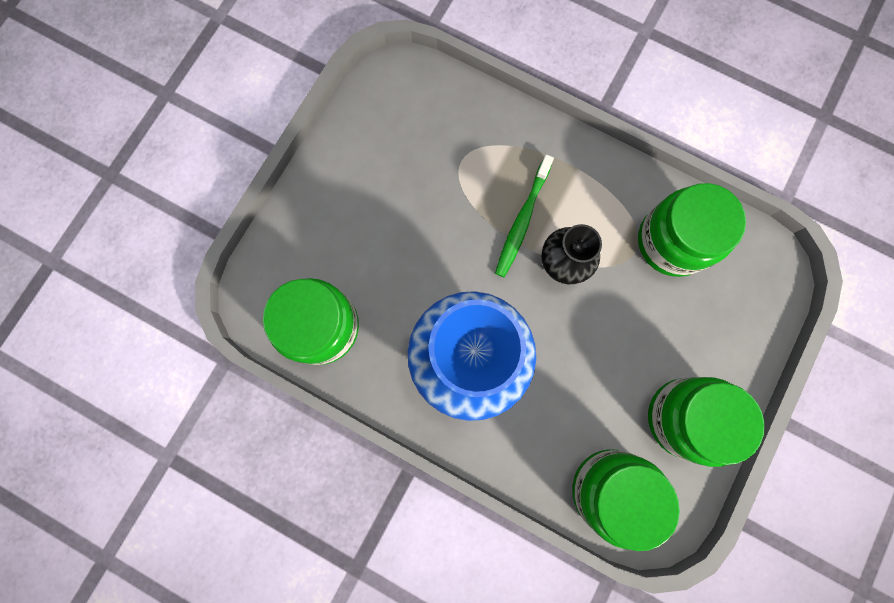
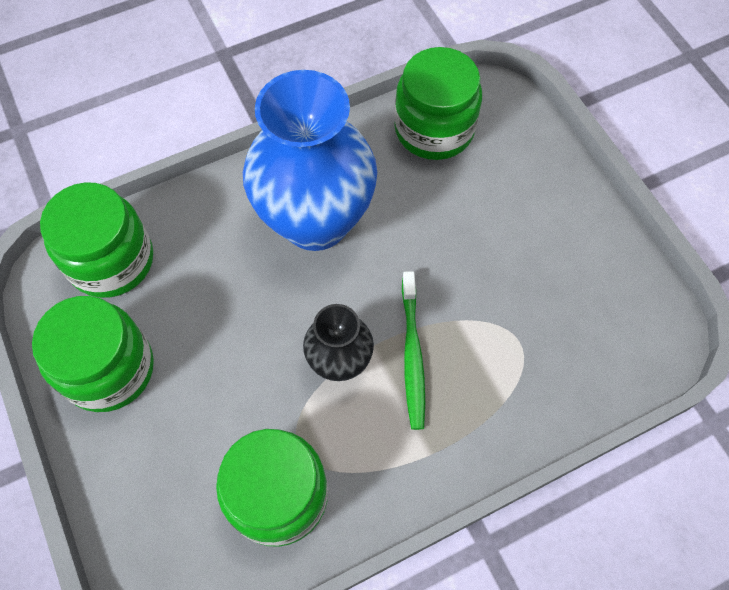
camera: 125 degrees right, 15 degrees down
green toothbrush [495,154,554,277] -> green toothbrush turned 150 degrees counterclockwise [402,271,425,430]

